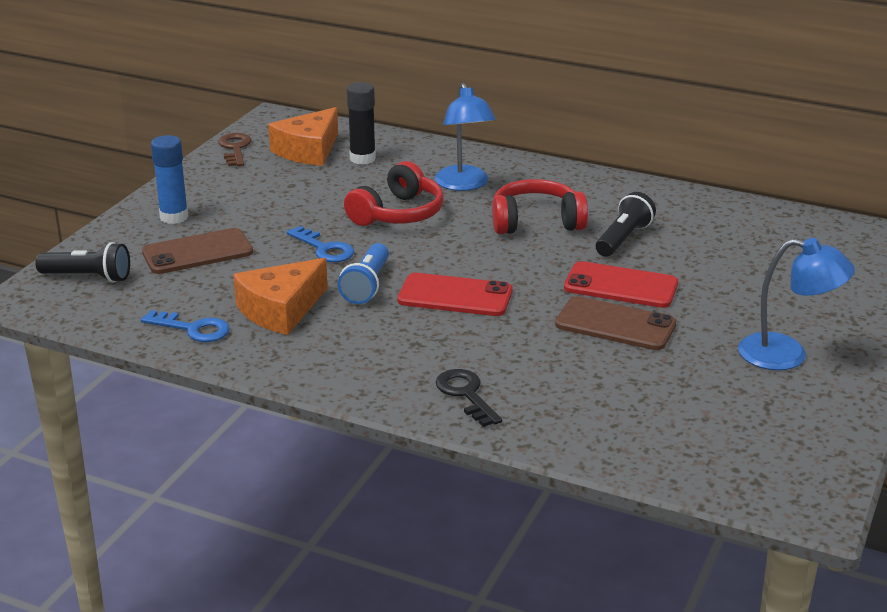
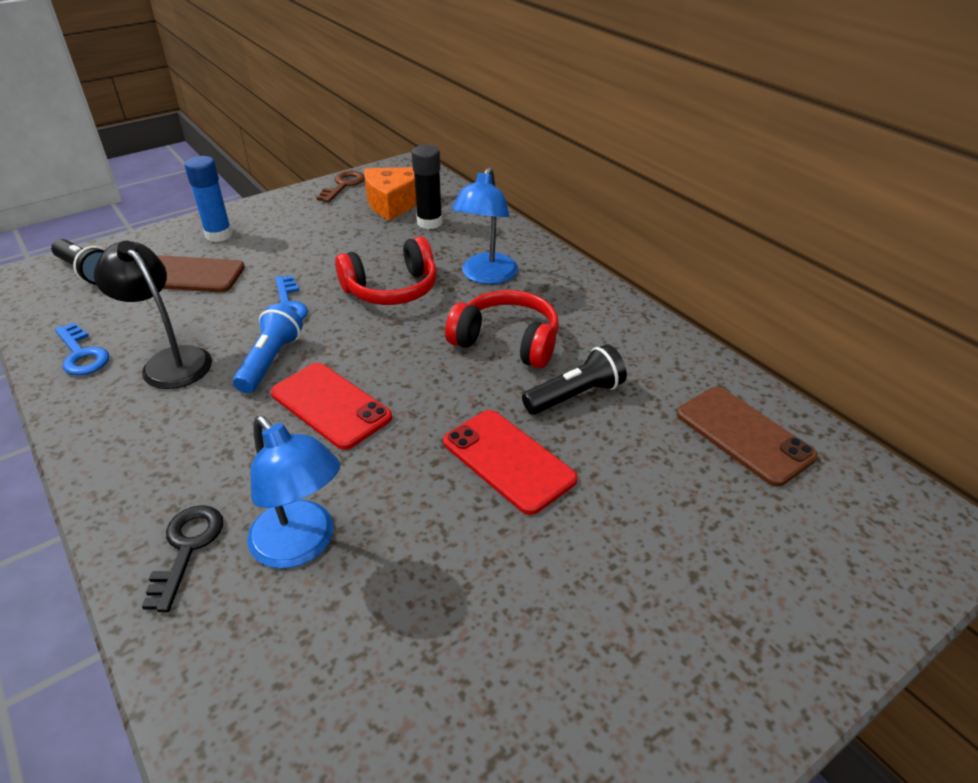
camera: 30 degrees right, 10 degrees up
orange cheese [233,258,328,335] -> black lamp [94,241,212,389]
blue flashlight [338,243,389,304] -> blue flashlight turned 150 degrees clockwise [233,304,303,393]
brown phone [555,296,676,350] -> brown phone moved to [677,387,818,487]
blue lamp [738,238,855,370] -> blue lamp moved to [247,416,340,569]

